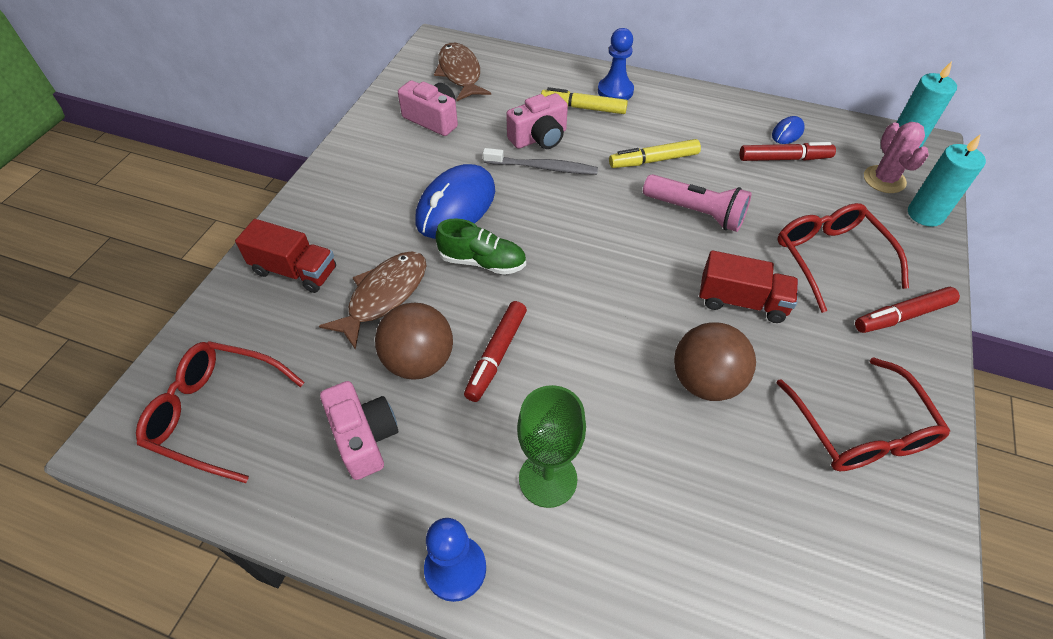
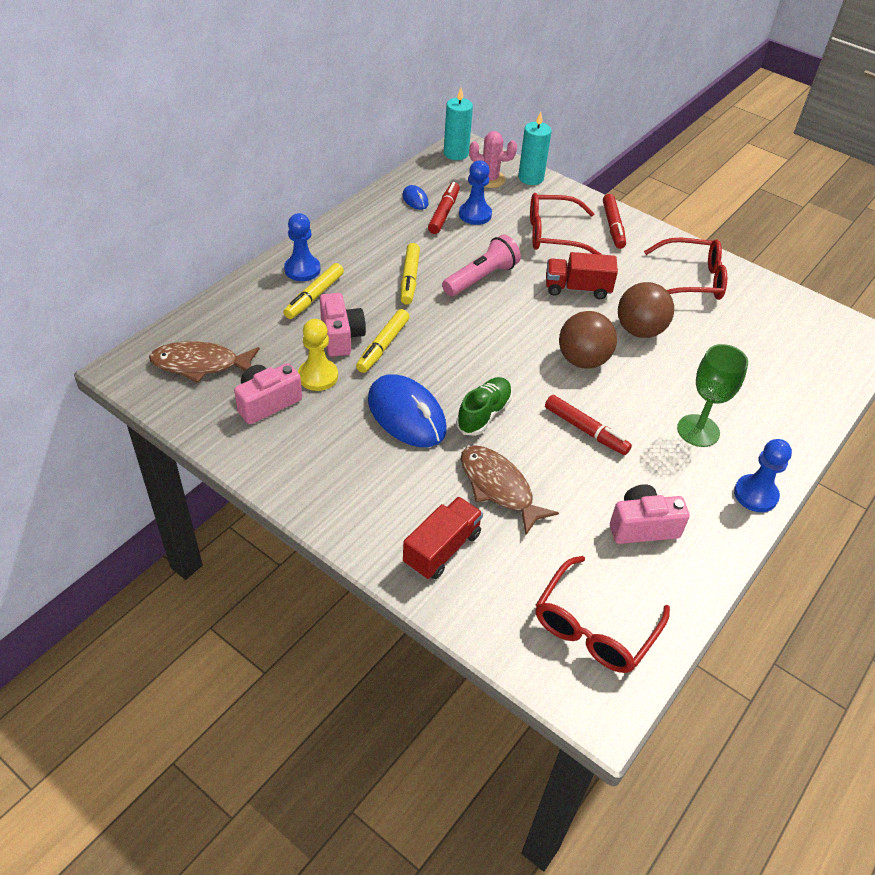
camera: 75 degrees left, 5 degrees down
brown ball [375,303,453,380] -> brown ball moved to [559,311,617,368]
grey toothbrush [483,148,598,175] -> yellow marker [356,309,410,373]
red truck [699,250,798,323] -> red truck turned 120 degrees counterclockwise [546,252,618,299]
none -> yellow pawn [298,319,338,391]
none -> blue pawn [459,160,492,225]

